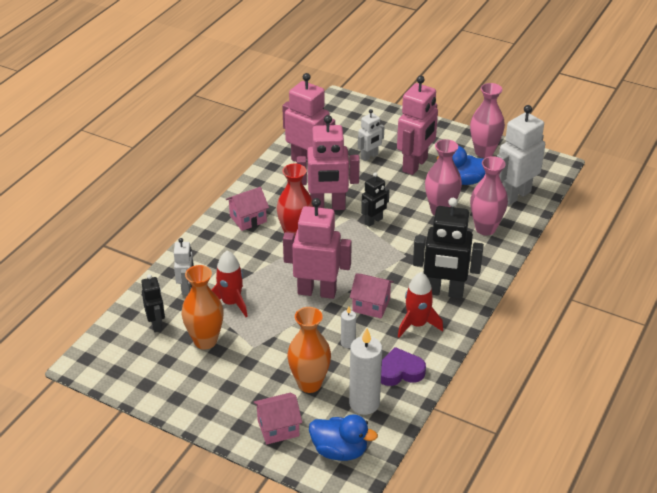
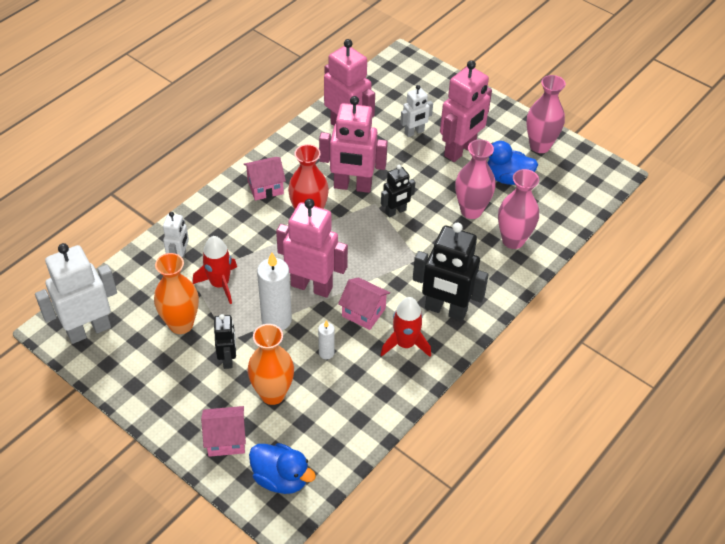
camera: 10 degrees right, 10 degrees up
black robot [141,274,165,332] -> black robot moved to [214,314,236,369]
white candle [349,328,382,415] -> white candle moved to [257,252,292,331]
purple heart [381,347,426,386] -> none
white robot [497,105,545,205] -> white robot moved to [35,243,117,344]

